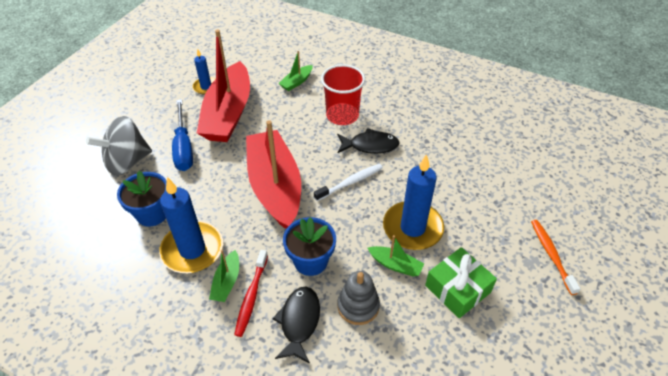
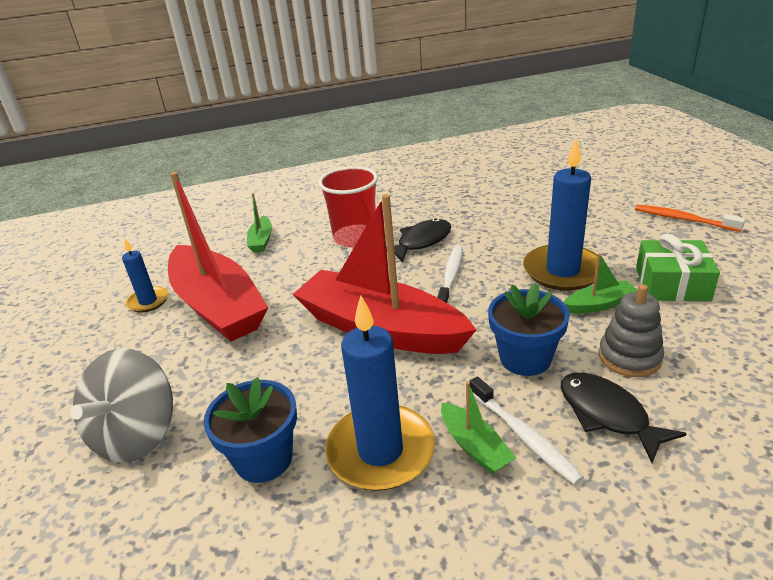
camera: 40 degrees left, 15 degrees down
blue screwdriver [172,100,193,171] -> none
red toothbrush [234,250,268,337] -> white toothbrush [470,376,584,485]

